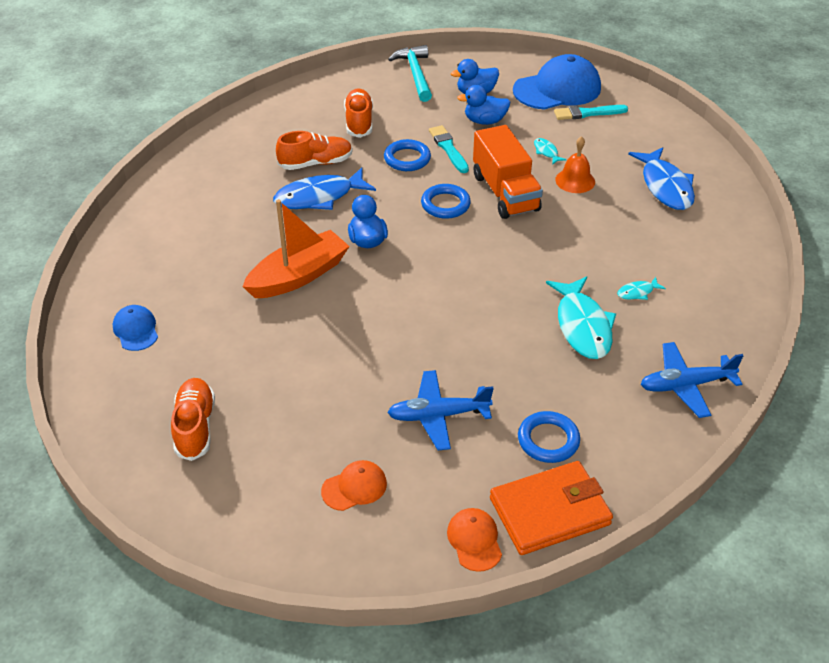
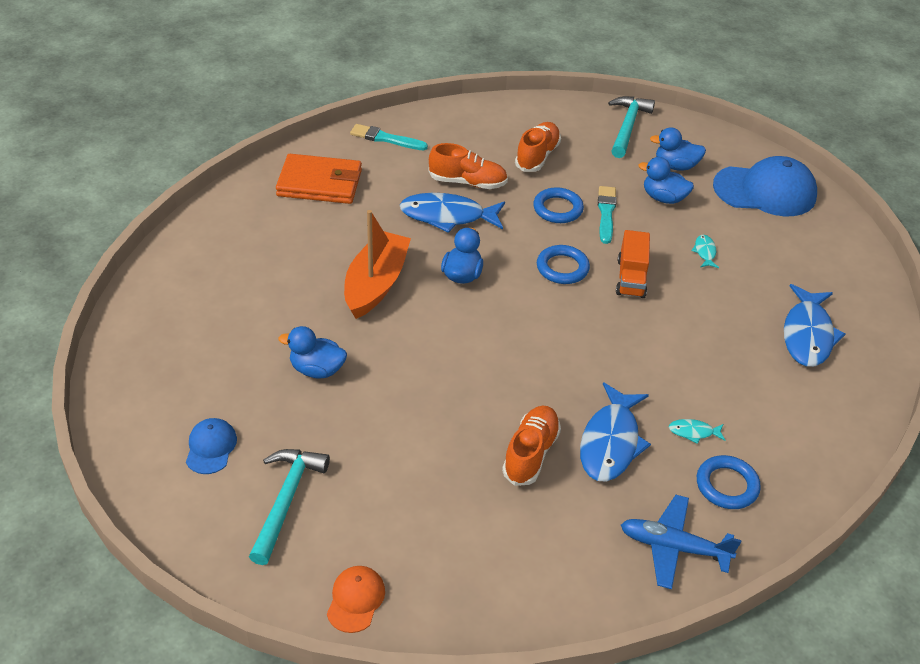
camera: 25 degrees right, 0 degrees up
blue cap [113,305,158,351] -> blue cap moved to [186,418,237,474]
orange shoe [171,378,215,461] -> orange shoe moved to [502,405,561,486]
orange boat [242,199,350,298] -> orange boat turned 60 degrees counterclockwise [344,210,411,319]
orange cap [321,460,387,511] -> turquoise hammer [249,449,330,565]
blue plane [387,370,494,450] -> none
orange truck [473,125,543,219] -> orange truck [616,230,650,298], size x0.65
orange wallet [490,461,613,555] -> orange wallet moved to [276,154,362,204]
blue ring [518,411,580,463] -> blue ring moved to [697,455,761,509]
turquoise fish [546,276,616,359] -> blue fish [580,382,651,482]
turquoise brush [554,105,628,120] -> turquoise brush moved to [350,124,428,150]
orange bell [555,136,595,193] -> none
none -> blue duck [278,326,347,379]

